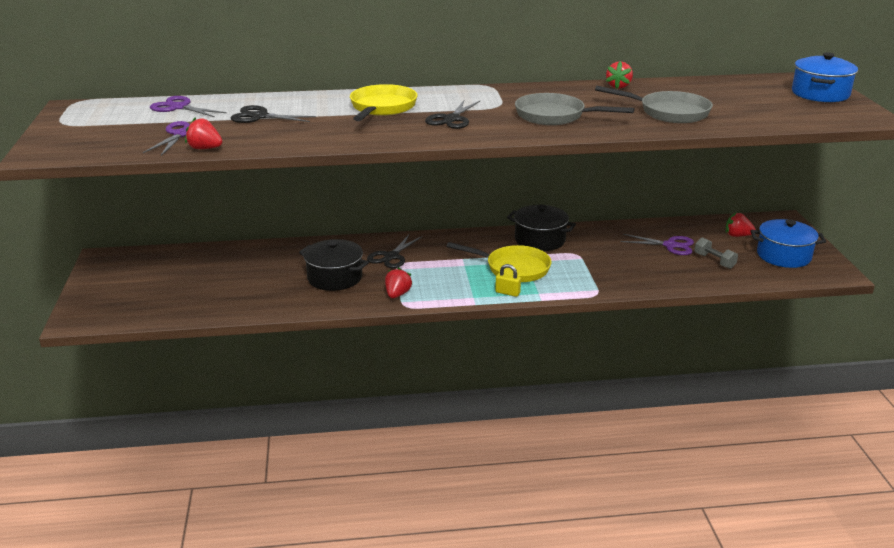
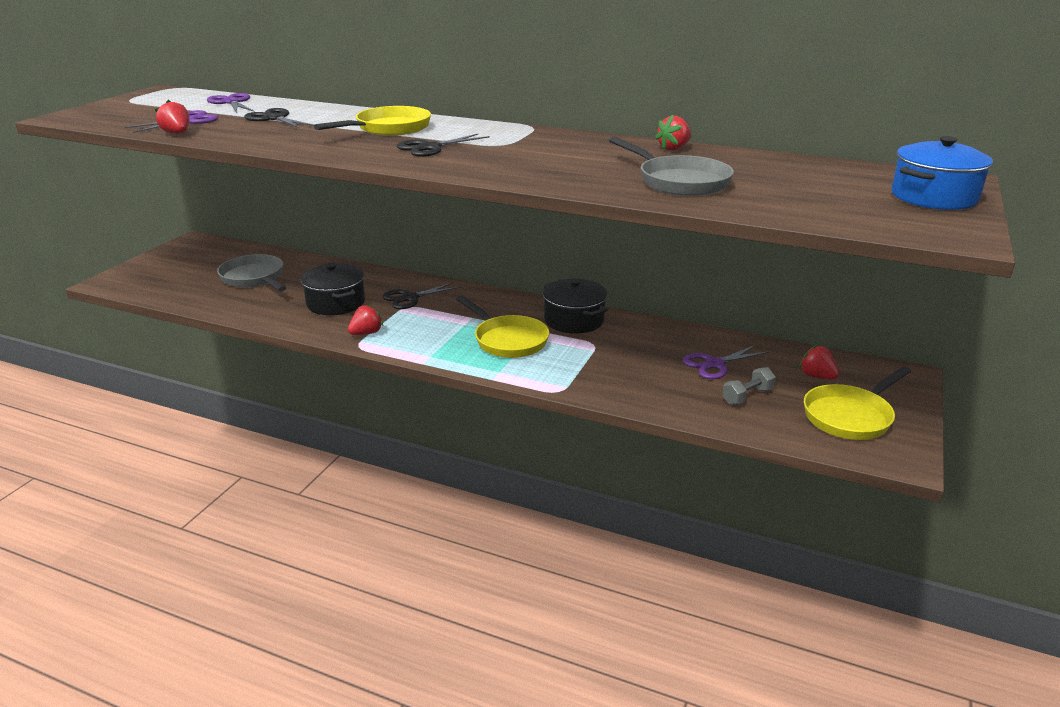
camera: 30 degrees right, 0 degrees up
yellow padlock [495,264,521,297] -> none
grey pan [515,93,634,125] -> grey pan moved to [217,254,286,291]
purple scissors [621,234,694,255] -> purple scissors turned 105 degrees clockwise [682,344,770,379]
grey dumbbell [694,237,738,269] -> grey dumbbell turned 60 degrees clockwise [722,367,776,405]
blue pot [751,219,826,268] -> yellow pan [804,366,911,440]

